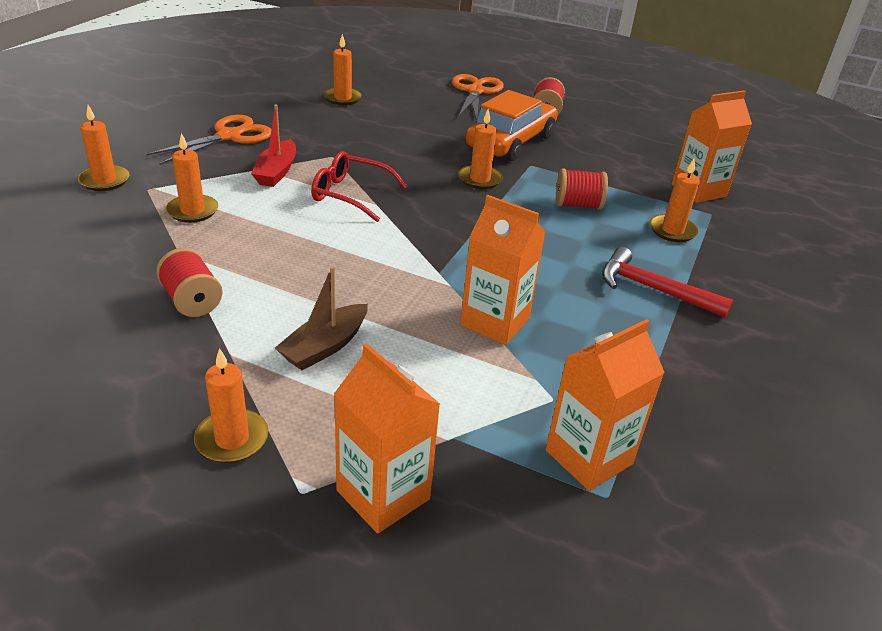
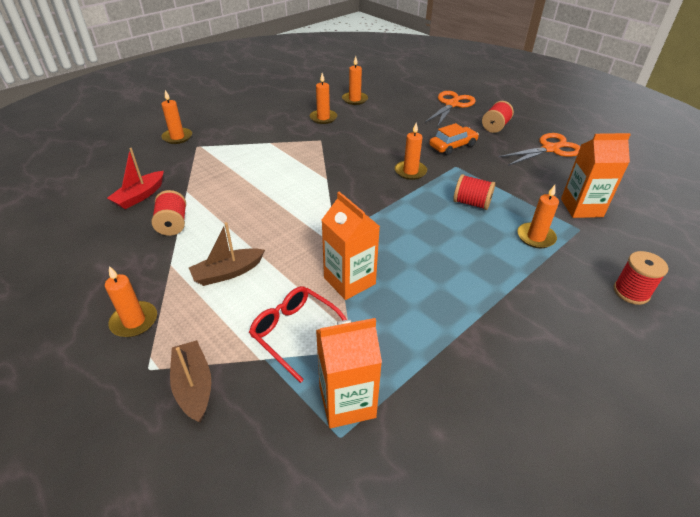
camera: 25 degrees right, 5 degrees up
orange scissors [147,115,271,165] -> orange scissors moved to [499,133,581,166]
orange candle [166,133,218,223] -> orange candle moved to [310,73,337,124]
red boat [251,104,296,187] -> red boat moved to [107,148,164,209]
red glasses [311,151,408,222] -> red glasses moved to [249,286,347,383]
orange carton [334,343,440,534] -> brown boat [170,340,211,423]
orange car [466,90,558,161] -> orange car [429,123,479,155], size x0.61
red hammer [602,247,733,318] -> none
none -> red spool [614,251,669,305]

